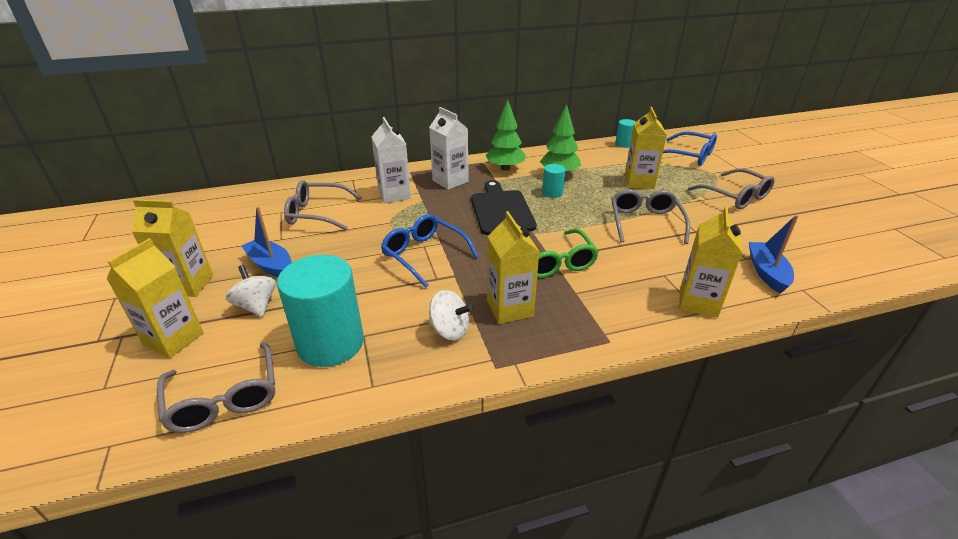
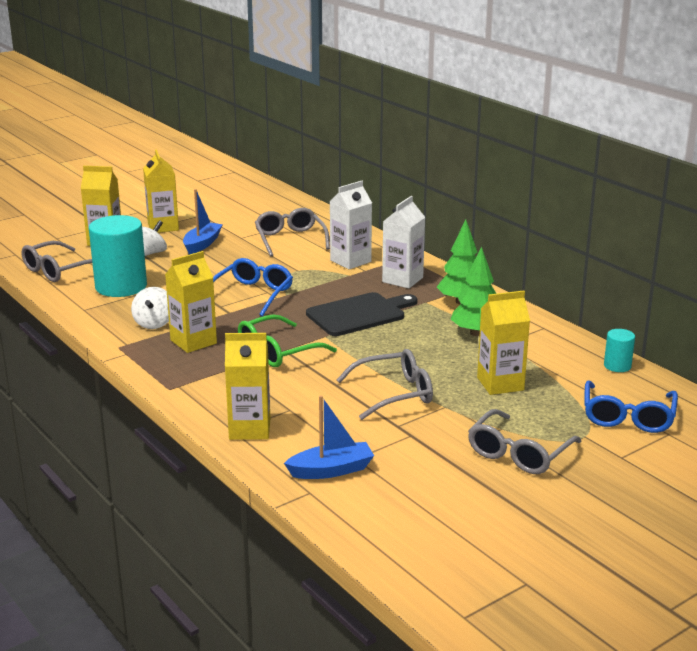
camera: 70 degrees right, 10 degrees down
turquoise cylinder [542,164,566,198] -> none

